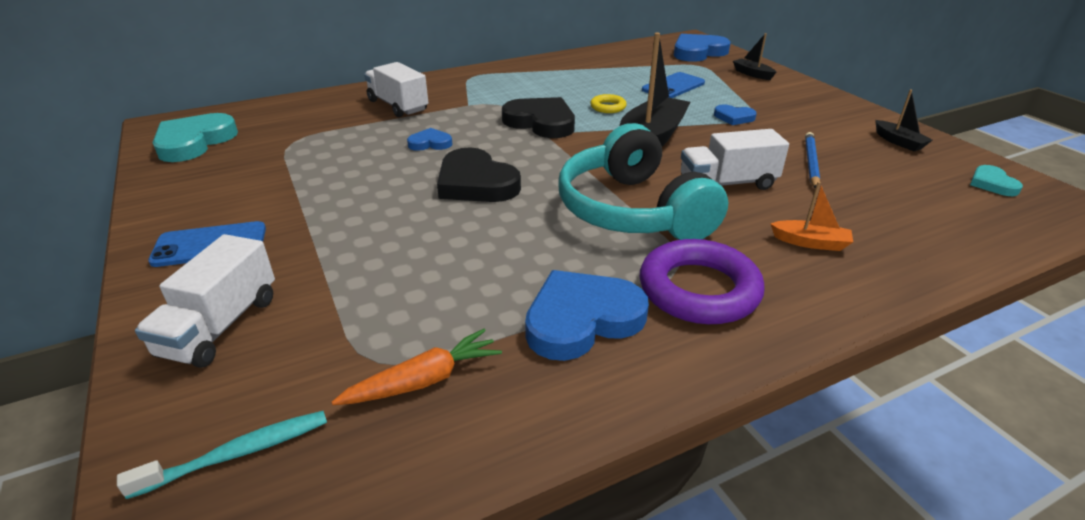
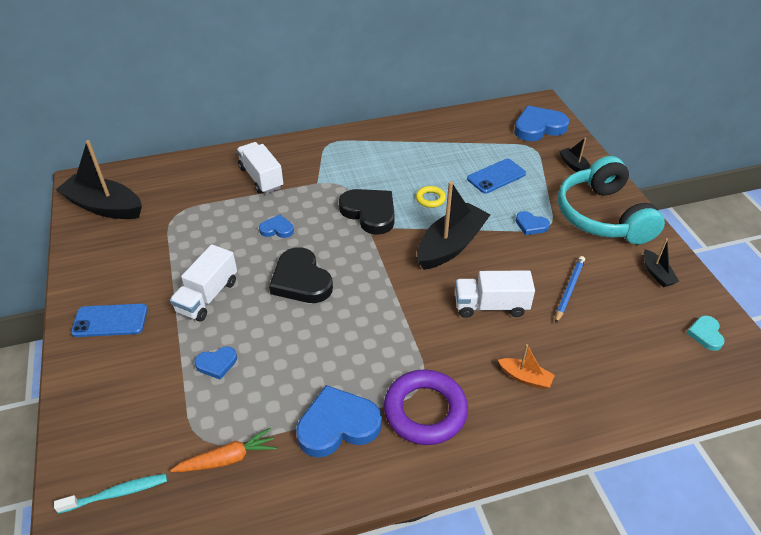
camera: 10 degrees right, 10 degrees up
white truck [135,234,275,368] -> white truck moved to [170,244,237,322]
turquoise heart [152,113,238,162] -> black boat [56,140,142,219]
turquoise headphones [558,123,728,240] -> turquoise headphones moved to [558,156,665,245]
none -> blue heart [195,347,237,380]

